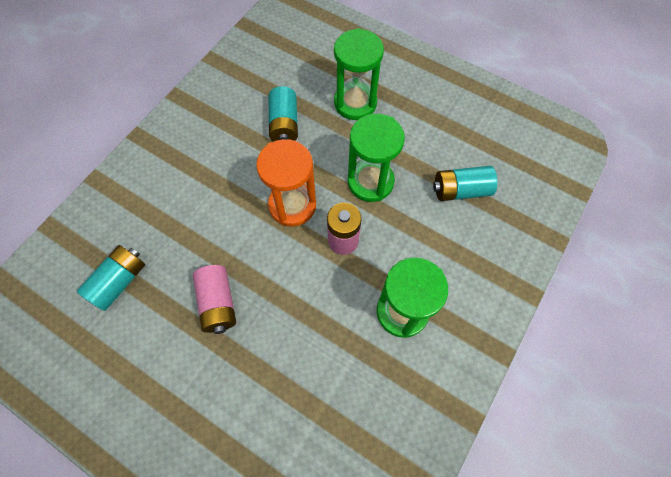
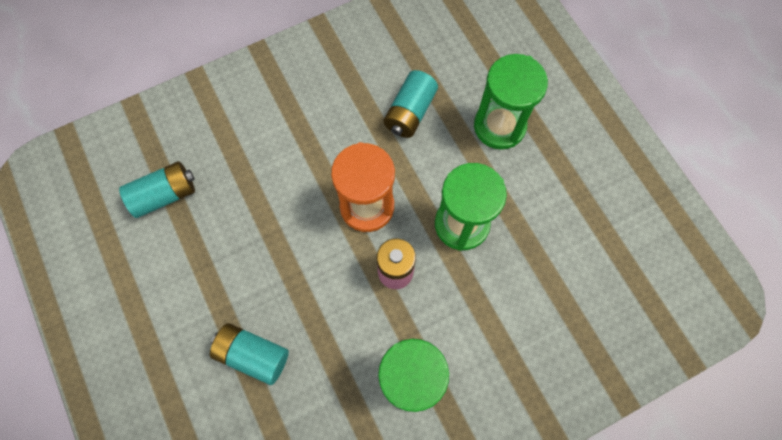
camera: 30 degrees right, 5 degrees up
pink battery [193,265,236,334] -> none
turquoise battery [433,166,497,201] -> turquoise battery moved to [210,323,289,385]

